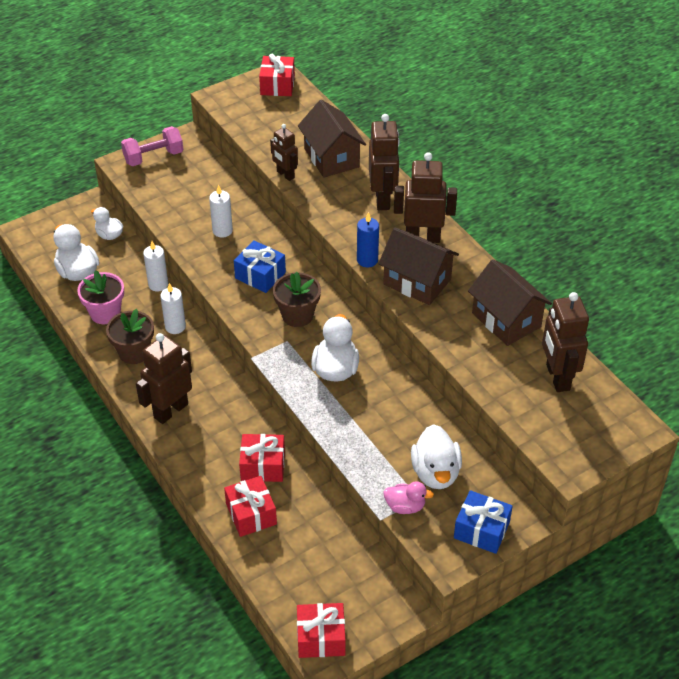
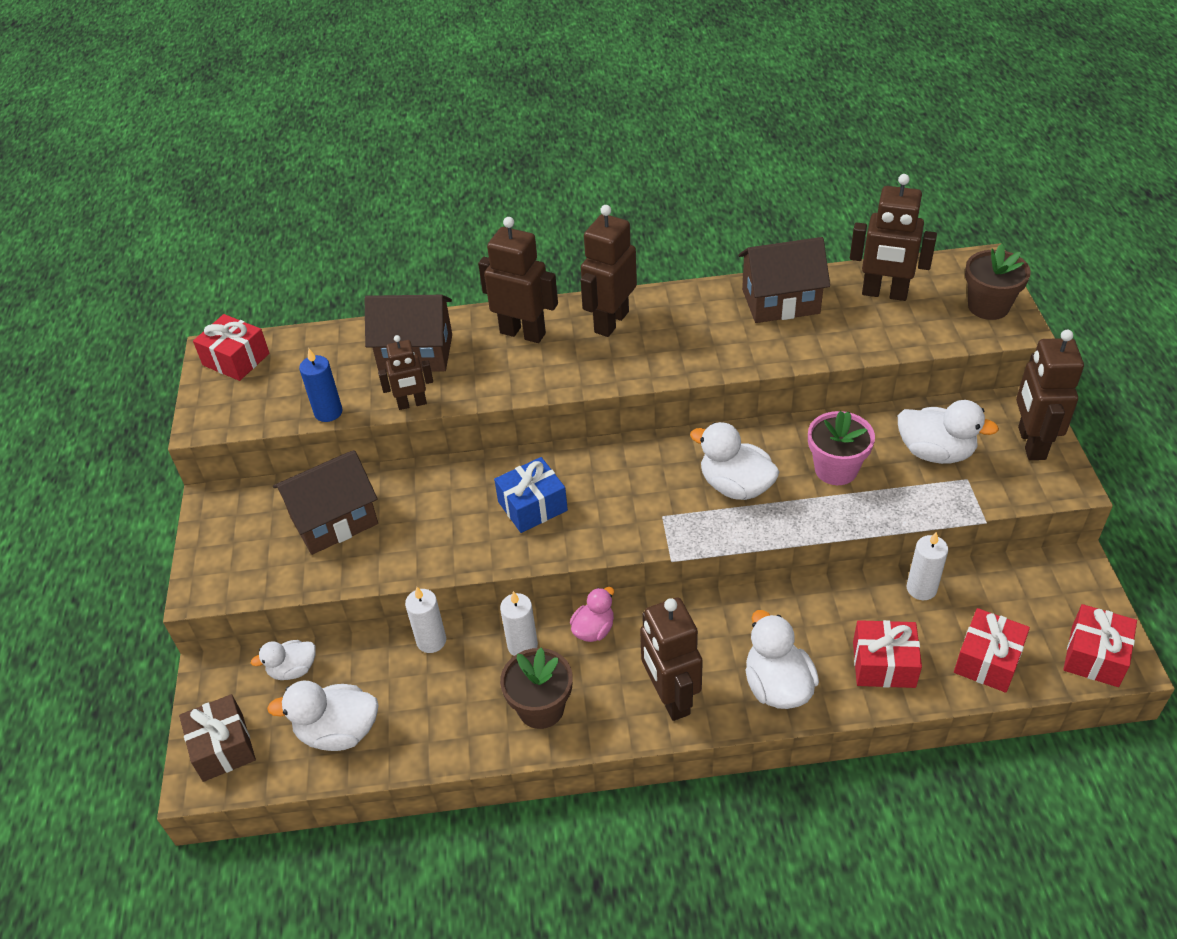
camera: 60 degrees left, 0 degrees up
pink flower pot [77,270,124,324] -> pink flower pot moved to [808,411,875,485]
pink dumbbell [121,126,183,166] -> none
white candle [209,185,233,238] -> white candle moved to [907,532,948,600]
red gift [239,434,285,482] -> red gift moved to [954,608,1030,693]
brown flower pot [273,272,321,327] -> brown flower pot moved to [965,244,1031,320]
blue candle [357,212,379,267] -> blue candle moved to [299,348,342,422]
brown house [378,228,459,305] -> brown house moved to [273,450,378,555]
pink duck [383,481,434,514] -> pink duck moved to [570,587,614,642]
blue gift [454,490,513,554] -> brown robot [1016,329,1084,460]
none -> brown gift [179,694,256,782]
none -> white duck [745,610,819,709]

